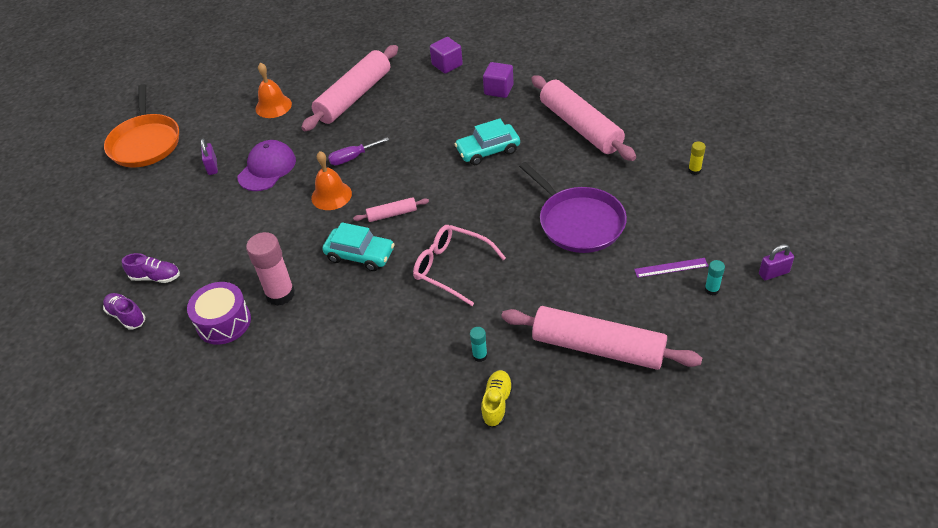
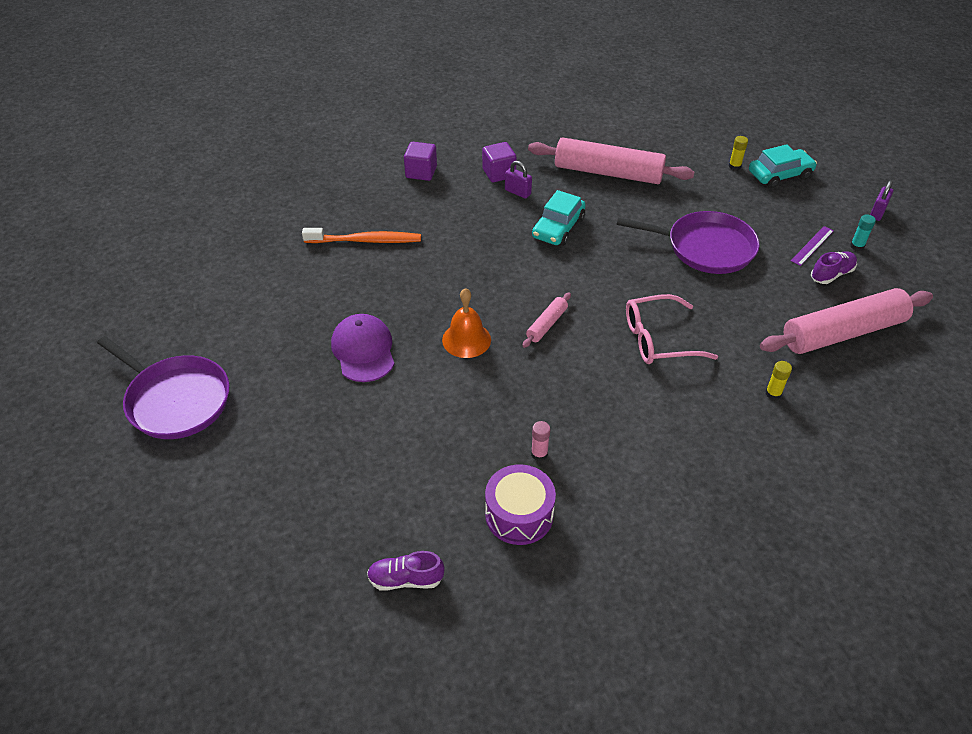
camera: 45 degrees left, 0 degrees up
orange pan [104,84,179,167] -> purple pan [97,336,230,439]
purple shoe [122,253,180,283] -> purple shoe moved to [811,251,857,284]
purple padlock [201,139,218,175] -> purple padlock moved to [505,161,532,199]
pink glue stick [246,232,295,306] -> pink glue stick [531,421,550,461], size x0.47
orange bell [255,63,292,118] -> none
pink rolling pin [301,45,398,131] -> orange toothbrush [302,228,421,243]
turquoise car [322,222,395,271] -> turquoise car moved to [749,144,817,188]
purple screwdriver [328,137,389,165] -> none
turquoise glue stick [470,327,487,362] -> yellow glue stick [765,361,792,400]
yellow shoe [481,370,513,427] -> none

